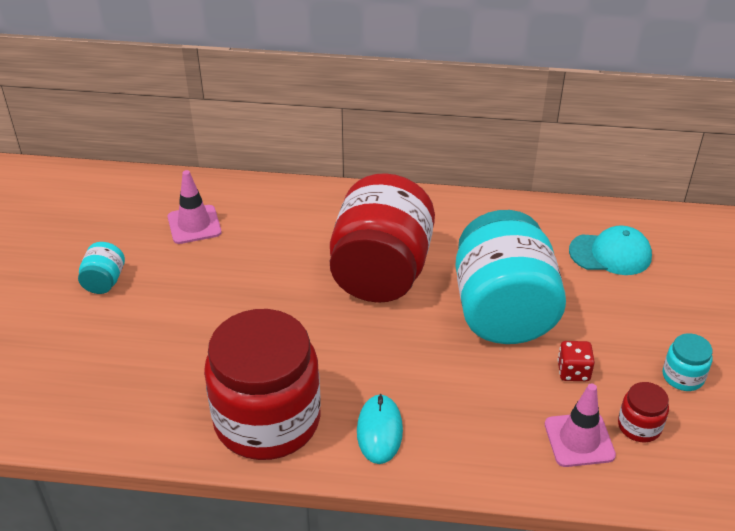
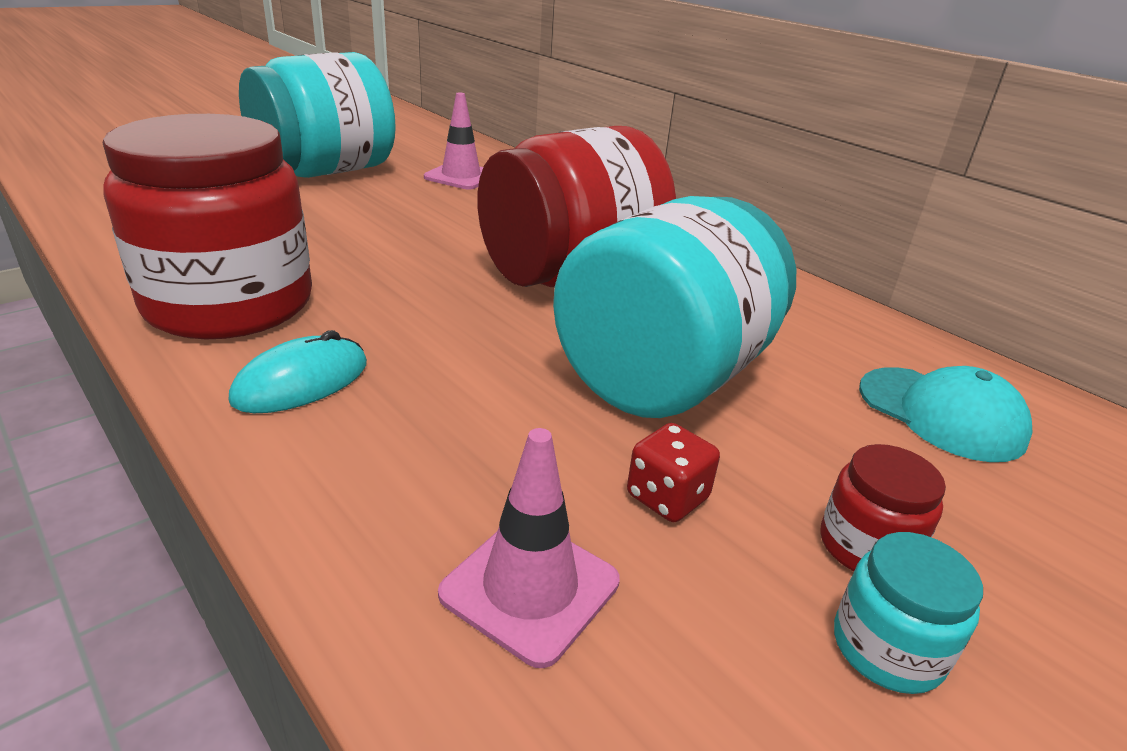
camera: 40 degrees right, 10 degrees down
turquoise jar [78,242,125,294] -> turquoise jar [239,52,396,178], size x2.45
red jar [618,382,669,442] -> red jar moved to [821,444,946,571]

